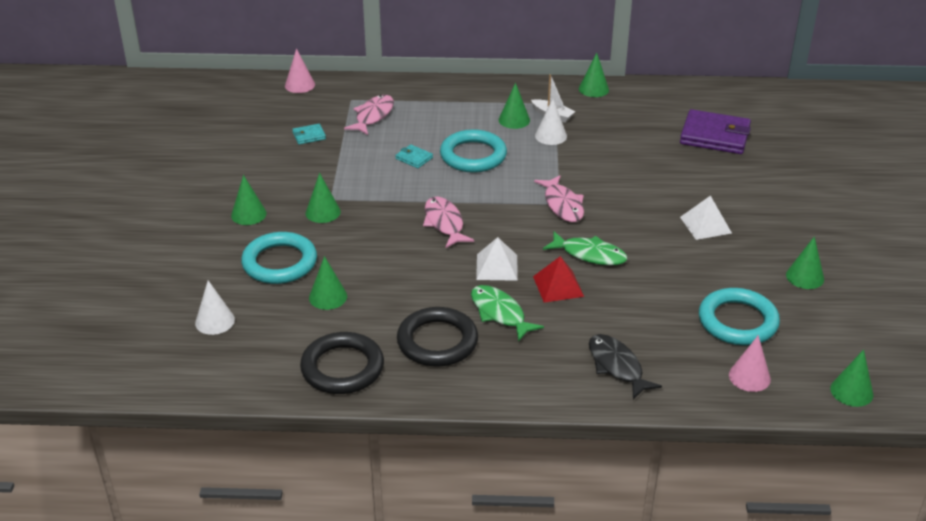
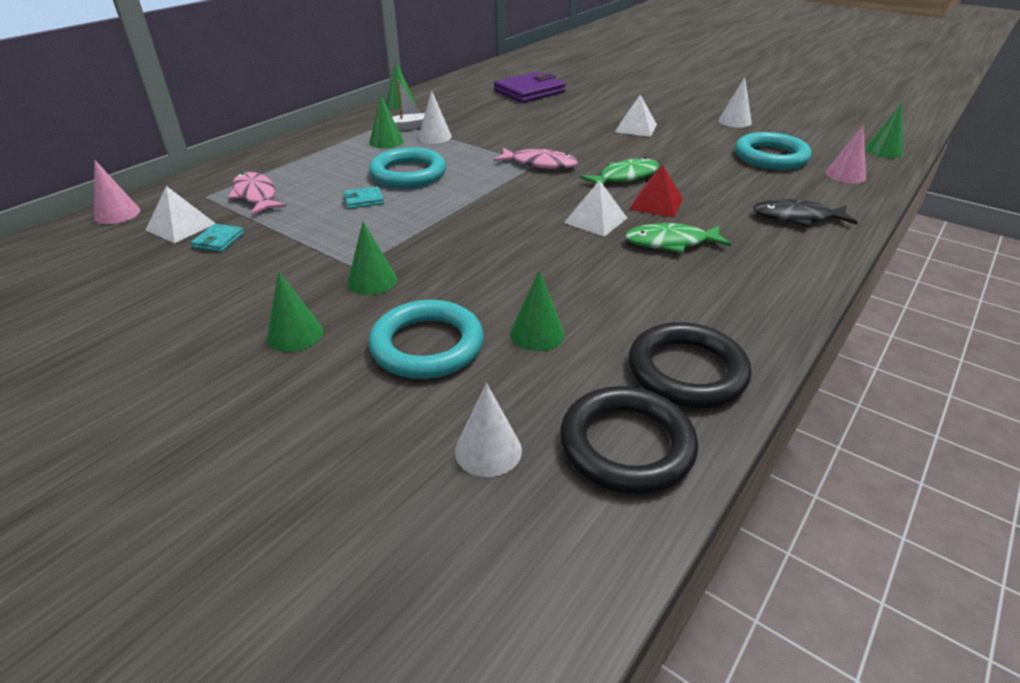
camera: 55 degrees left, 0 degrees up
black ring [397,307,478,367] -> black ring moved to [560,386,698,494]
pink fish [423,197,474,248] -> none
green cone [786,236,824,289] -> white cone [719,77,752,128]
none -> white pyramid [146,186,216,243]

